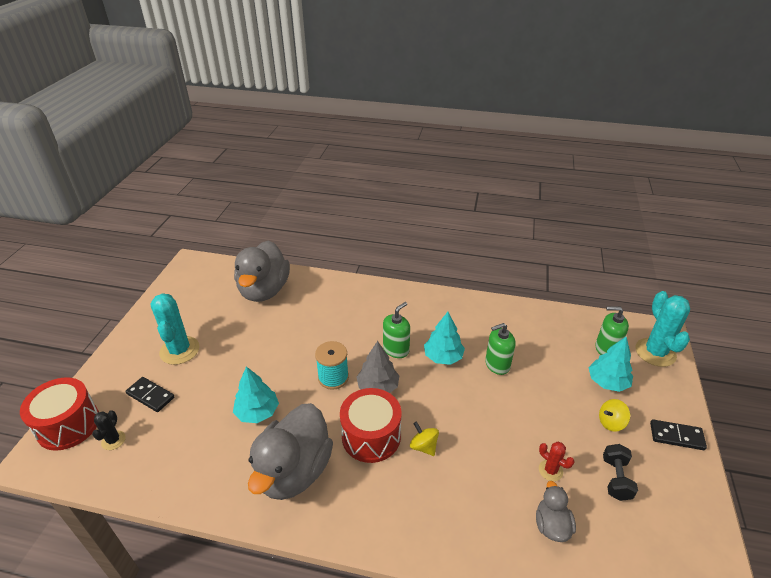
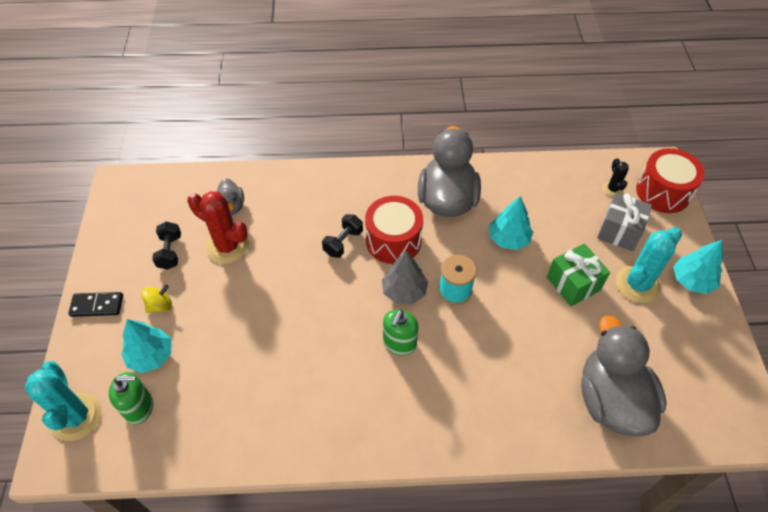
camera: 165 degrees right, 15 degrees up
black domino [126,377,174,412] -> grey gift [597,193,652,251]
turquoise cactus [151,293,200,365] -> turquoise cactus turned 75 degrees clockwise [616,227,682,303]
yellow spinning top [410,421,439,456] -> black dumbbell [322,214,363,258]
turquoise tree [424,312,465,365] -> turquoise tree moved to [673,240,723,294]
green soap dispenser [485,323,516,375] -> none
red cactus [539,442,574,481] -> red cactus [187,191,249,264], size x1.97
none -> green gift [547,243,610,306]

